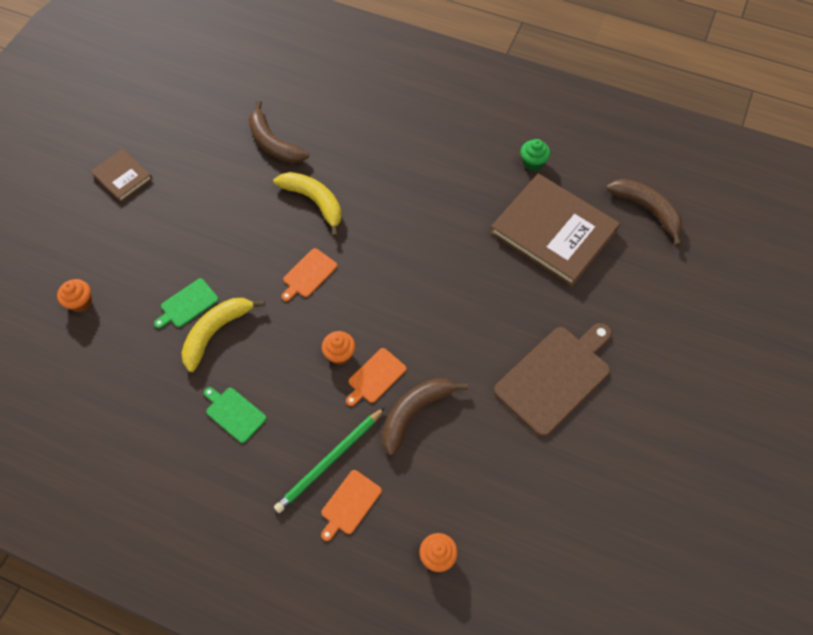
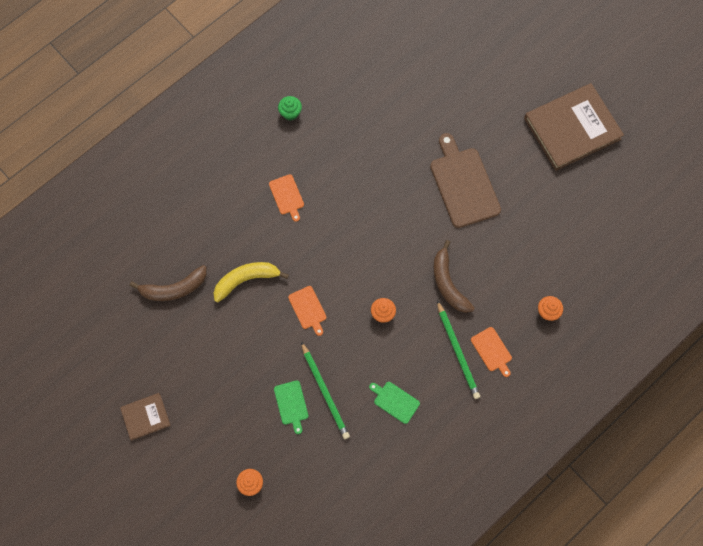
camera: 65 degrees left, 10 degrees up
yellow banana [182,298,265,372] -> green pencil [301,342,350,439]
green cutting board [204,387,267,443] -> green cutting board turned 60 degrees clockwise [369,382,420,424]
orange cutting board [346,348,406,406] -> orange cutting board moved to [269,174,304,222]
brown book [490,173,620,287] -> brown book moved to [524,83,624,171]
brown banana [606,179,682,246] -> none

